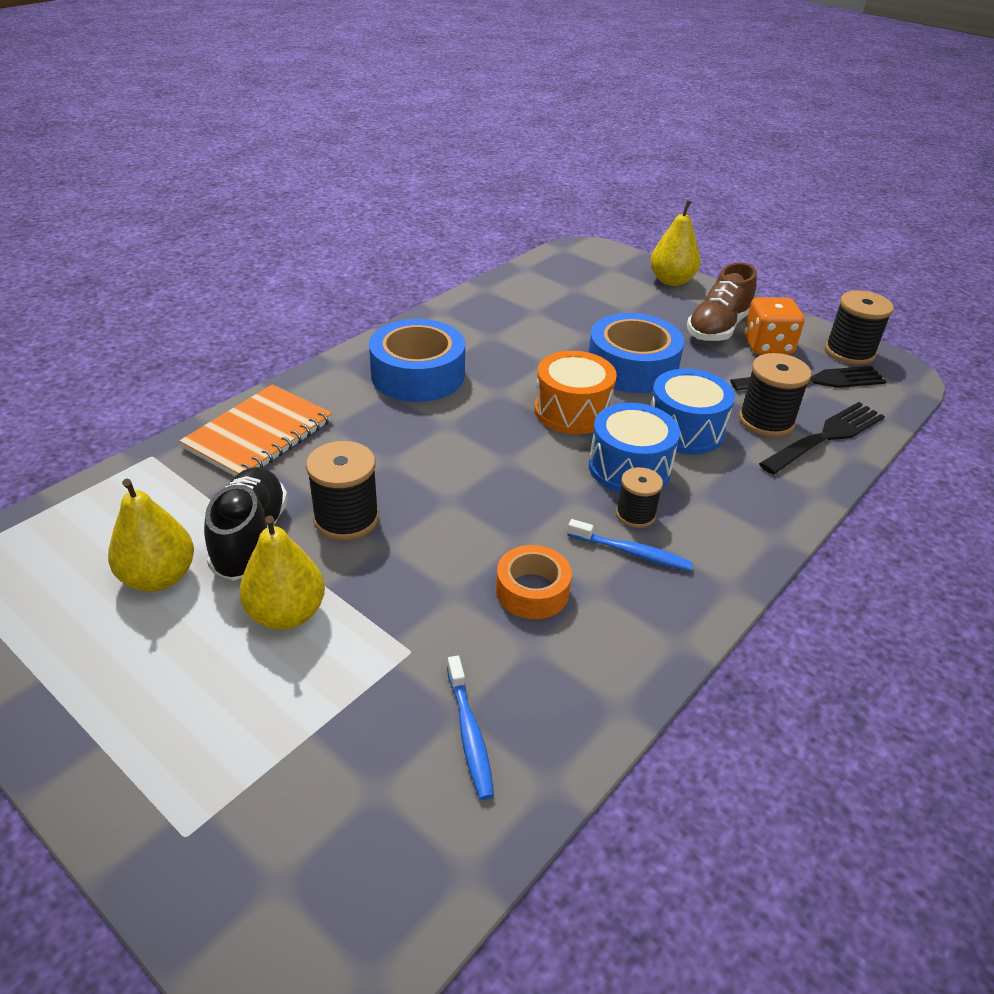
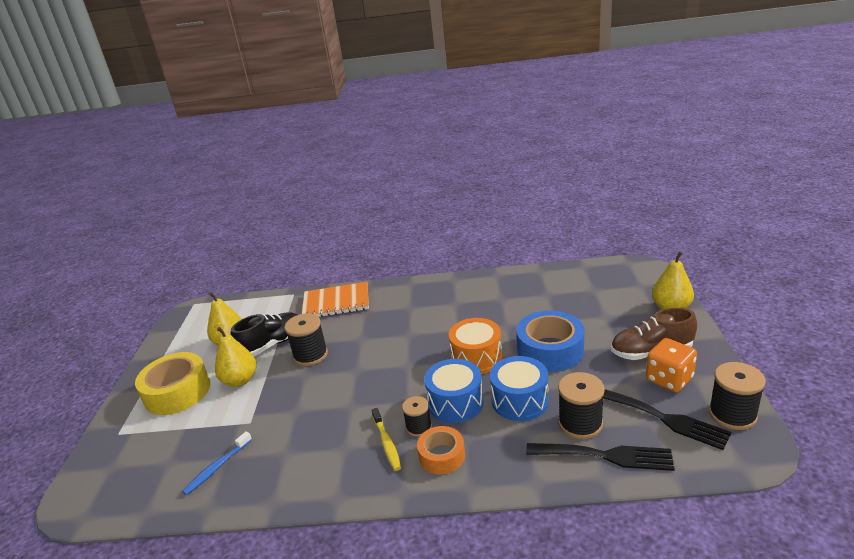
camera: 55 degrees right, 10 degrees down
blue tape [369,319,465,402] -> none
orange tape [496,545,572,619] -> orange tape moved to [417,426,465,474]
blue toothbrush [567,519,693,571] -> yellow toothbrush [372,408,401,471]
none -> yellow tape [135,352,210,415]

